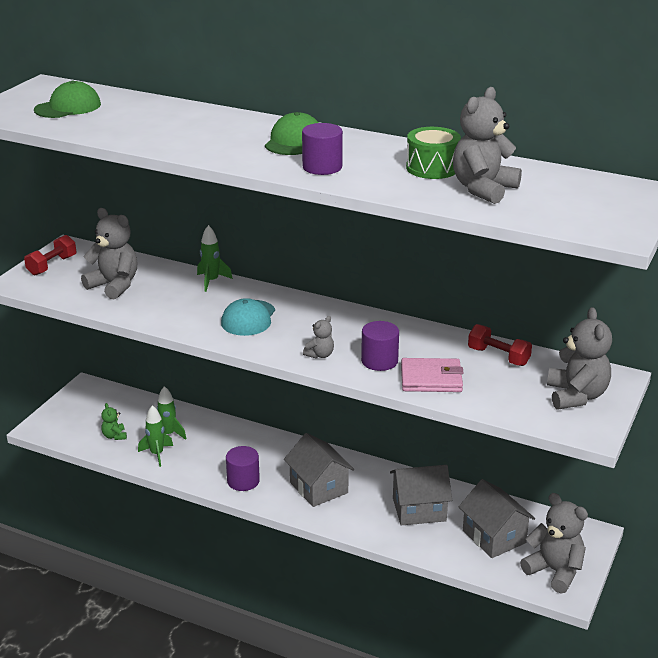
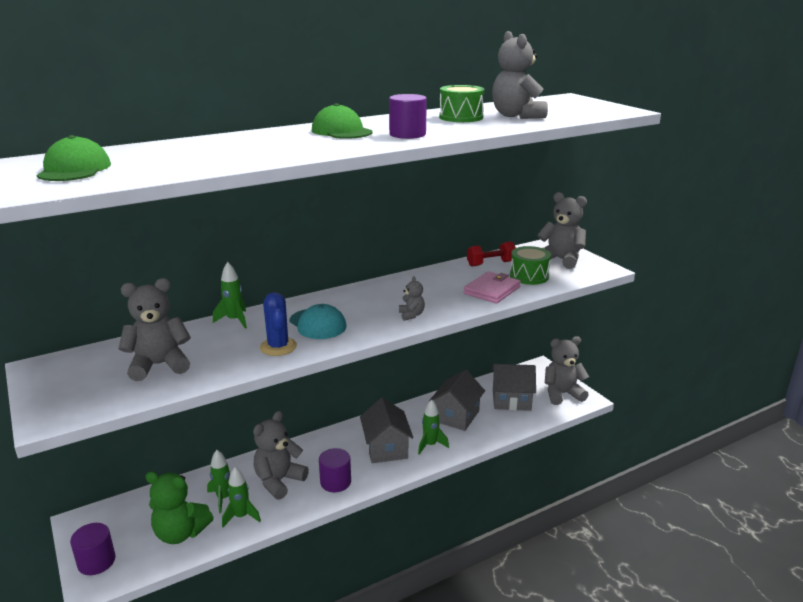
camera: 55 degrees left, 5 degrees down
red dumbbell [24,235,76,275] -> none
green teddy bear [101,403,127,440] -> green teddy bear [145,471,214,544], size x2.01
grey house [284,433,354,507] -> grey house turned 75 degrees clockwise [360,398,413,463]
purple cylinder [361,321,399,371] -> purple cylinder moved to [70,523,115,575]
none -> grey teddy bear [253,411,309,500]
none -> blue cactus [260,292,297,356]
none -> green rocket [418,399,449,455]
none -> green drum [510,246,551,285]

